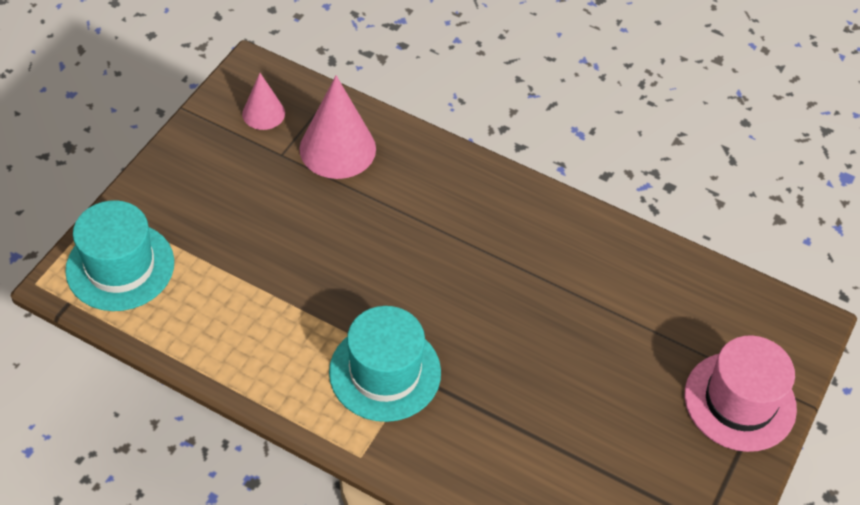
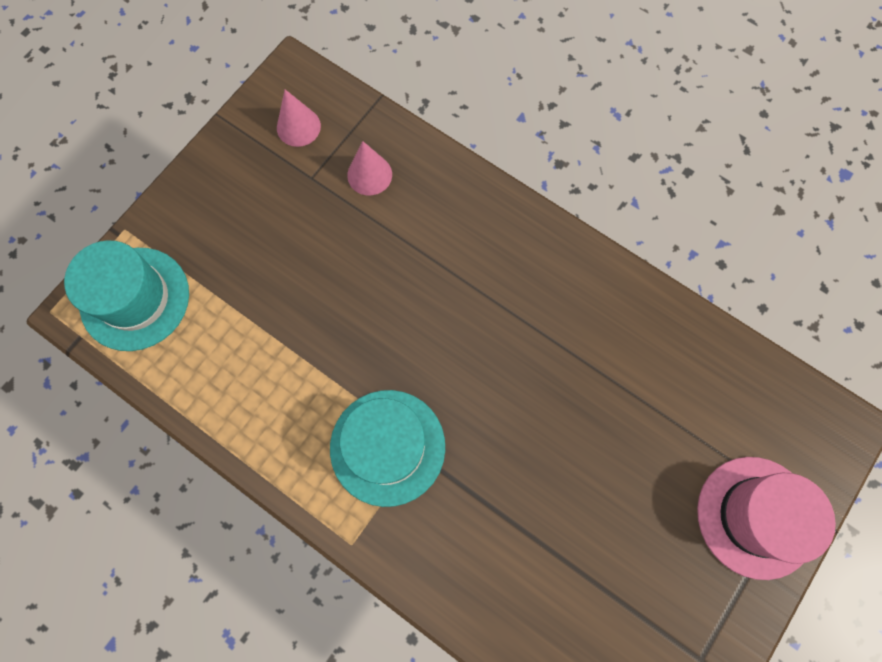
camera: 10 degrees right, 20 degrees up
pink cone [299,75,376,179] -> pink cone [347,141,392,195], size x0.57

